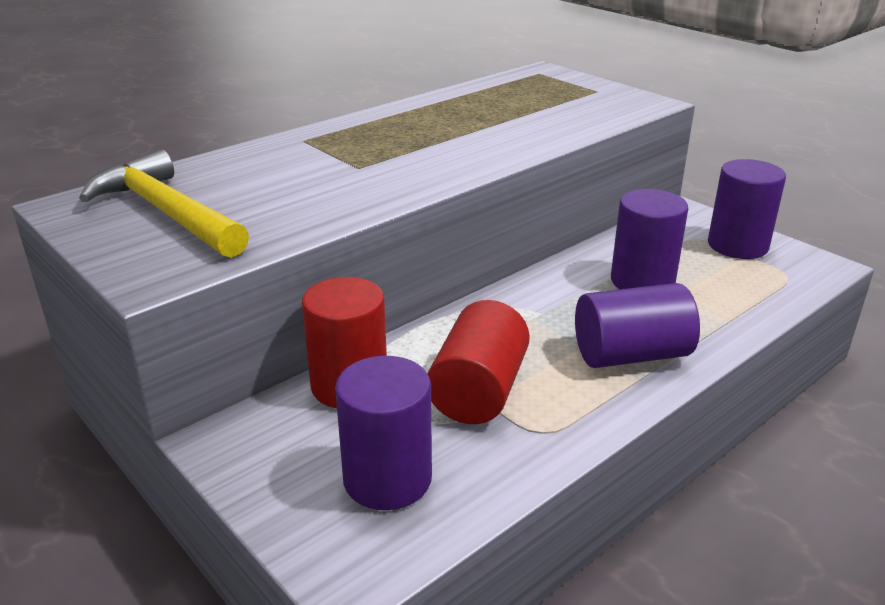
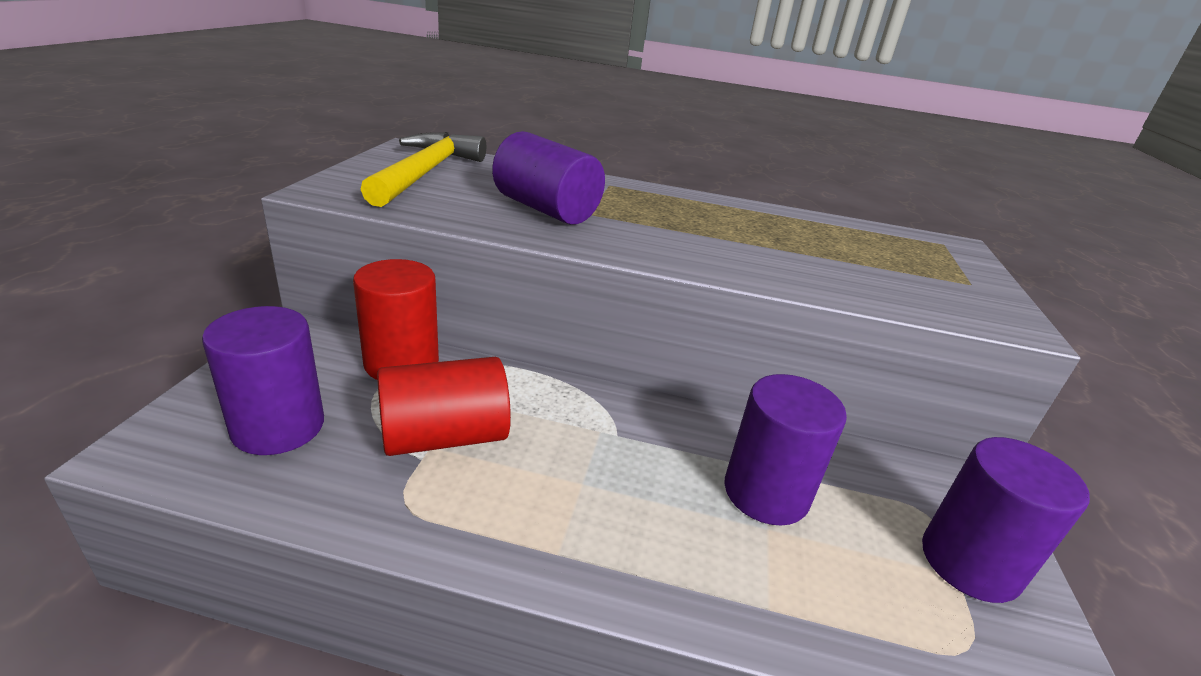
camera: 50 degrees right, 0 degrees up
purple cylinder [575,283,700,368] -> purple cylinder moved to [492,131,605,225]

